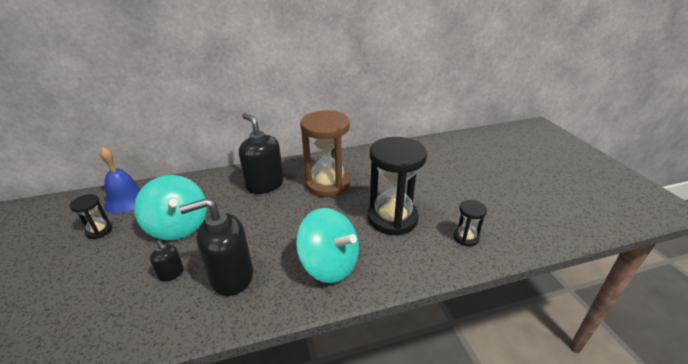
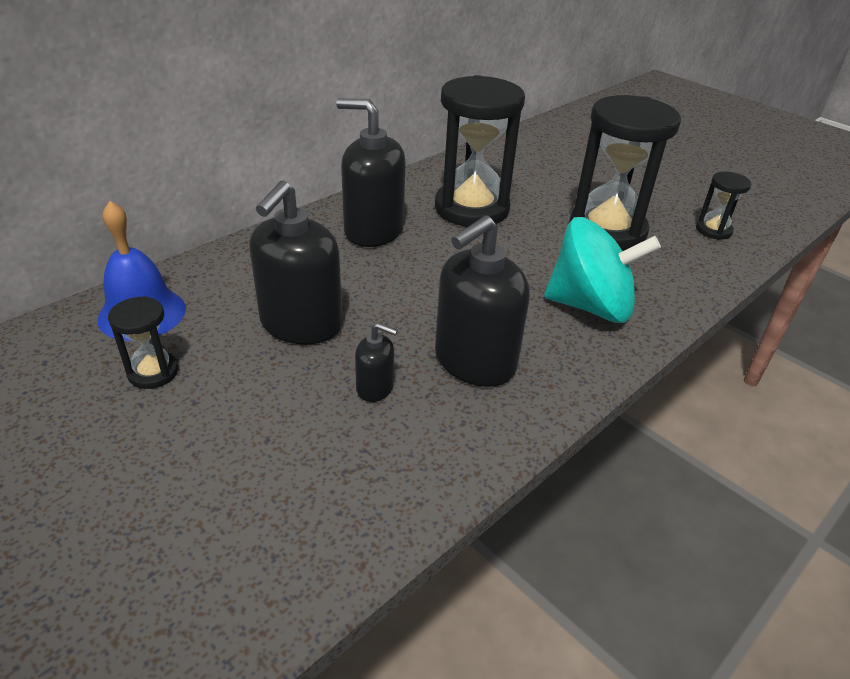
camera: 30 degrees left, 5 degrees up
turquoise spinning top [134,175,207,240] -> black soap dispenser [249,181,343,344]
brown hourglass [300,110,350,197] -> black hourglass [435,75,525,227]

